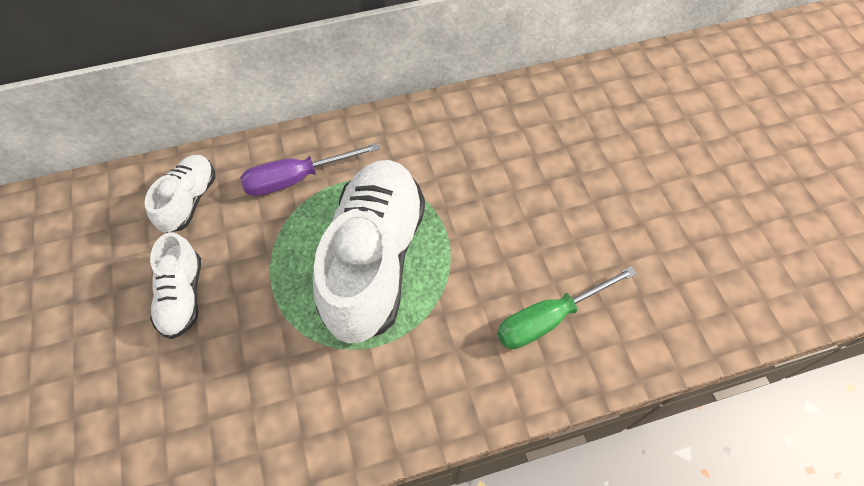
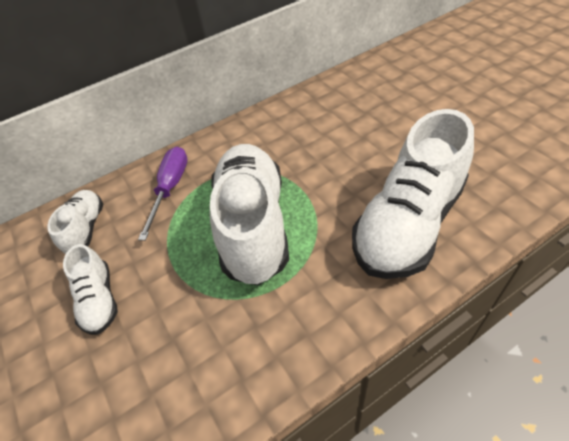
camera: 10 degrees left, 10 degrees down
purple screwdriver [240,143,380,196] -> purple screwdriver turned 135 degrees clockwise [138,147,188,241]
green screwdriver [497,266,637,349] -> white shoe [352,109,474,279]

